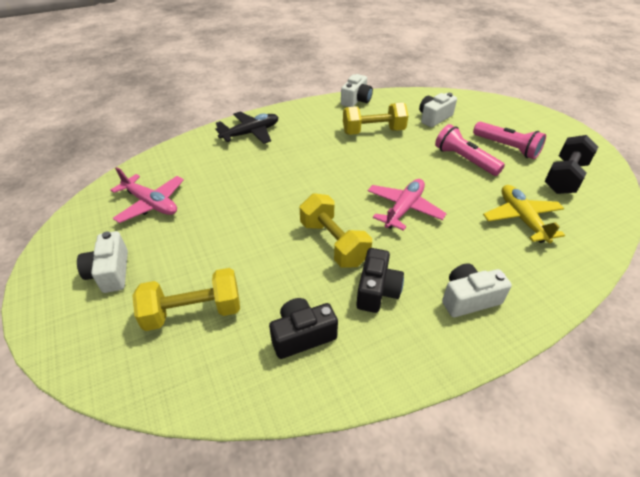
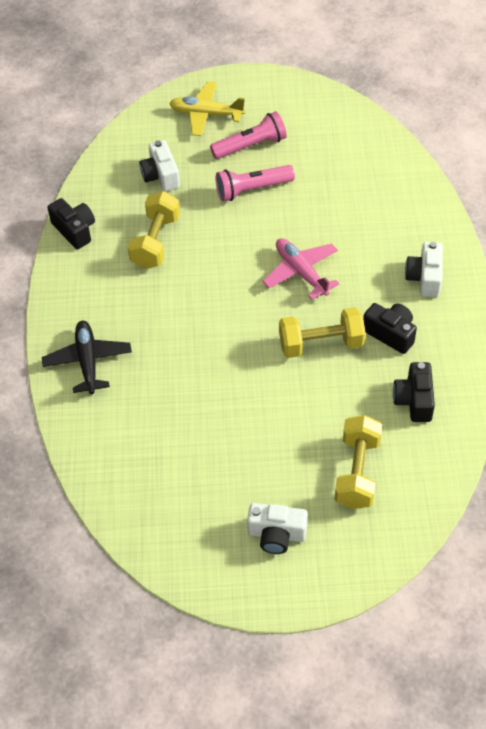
camera: 65 degrees left, 10 degrees up
pink plane [110,167,184,223] -> none
white camera [341,74,373,107] -> black camera [48,198,95,249]
yellow plane [483,185,565,243] -> yellow plane moved to [169,82,245,136]
black dumbbell [544,135,598,194] -> none

